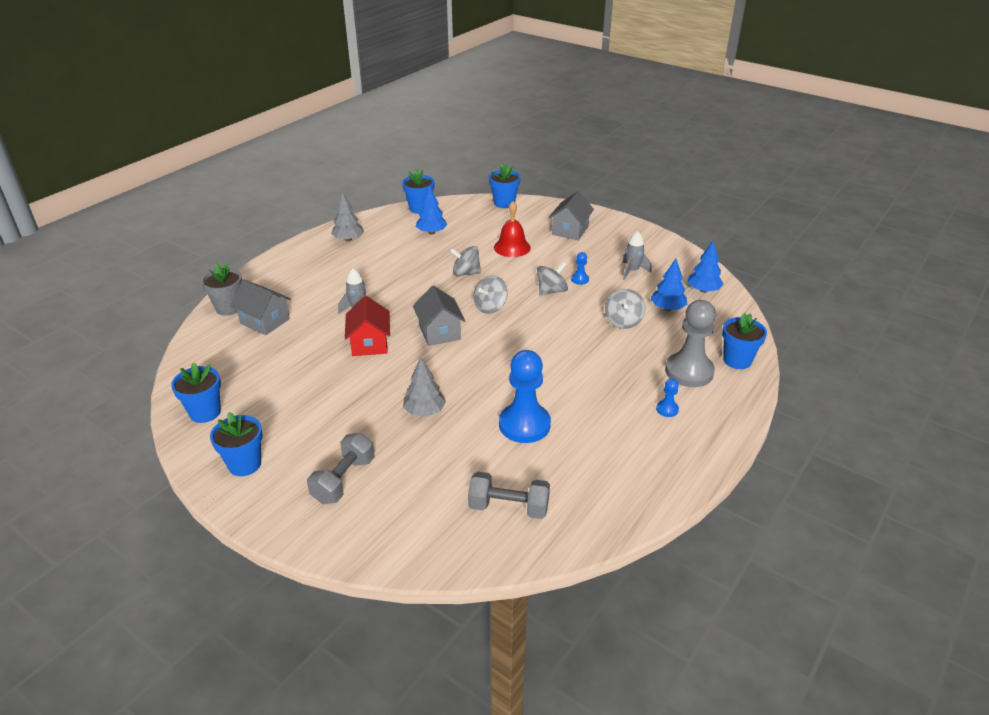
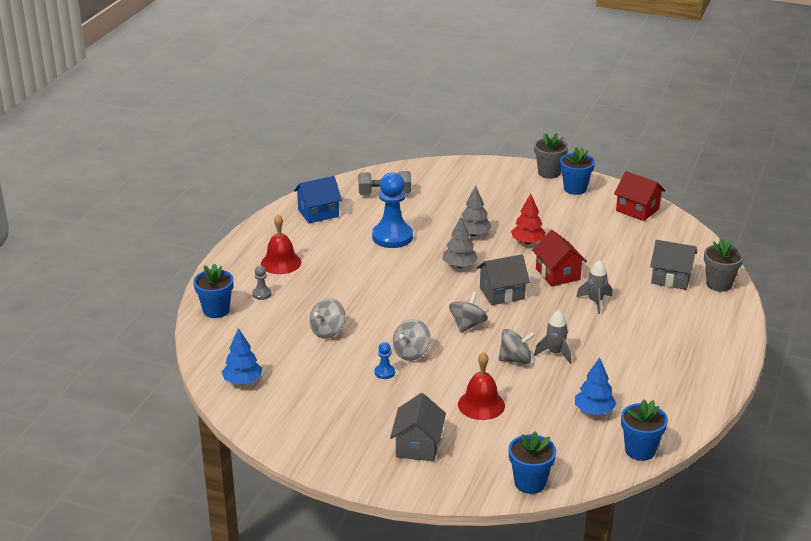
camera: 165 degrees right, 5 degrees down
blue flower pot [171,363,221,423] -> red house [614,171,665,221]
grey dumbbell [307,433,375,504] -> none
grey tree [331,192,364,241] -> grey tree moved to [442,217,478,268]
grey house [413,286,465,346] -> grey house turned 75 degrees counterclockwise [477,255,530,305]
grey spinning top [605,289,645,329] -> grey spinning top turned 135 degrees counterclockwise [310,298,345,339]
grey rocket [622,231,652,280] -> grey rocket moved to [534,310,572,364]
blue tree [651,259,687,311] -> none
blue pawn [656,378,679,417] -> red bell [261,215,301,274]
grey pawn [665,300,716,387] -> grey pawn [252,265,272,300], size x0.43
none -> blue house [294,176,342,223]
none -> red tree [511,194,546,244]
none -> grey flower pot [534,133,568,179]

